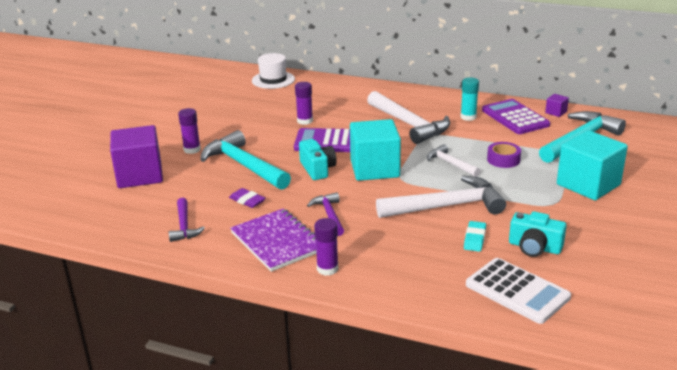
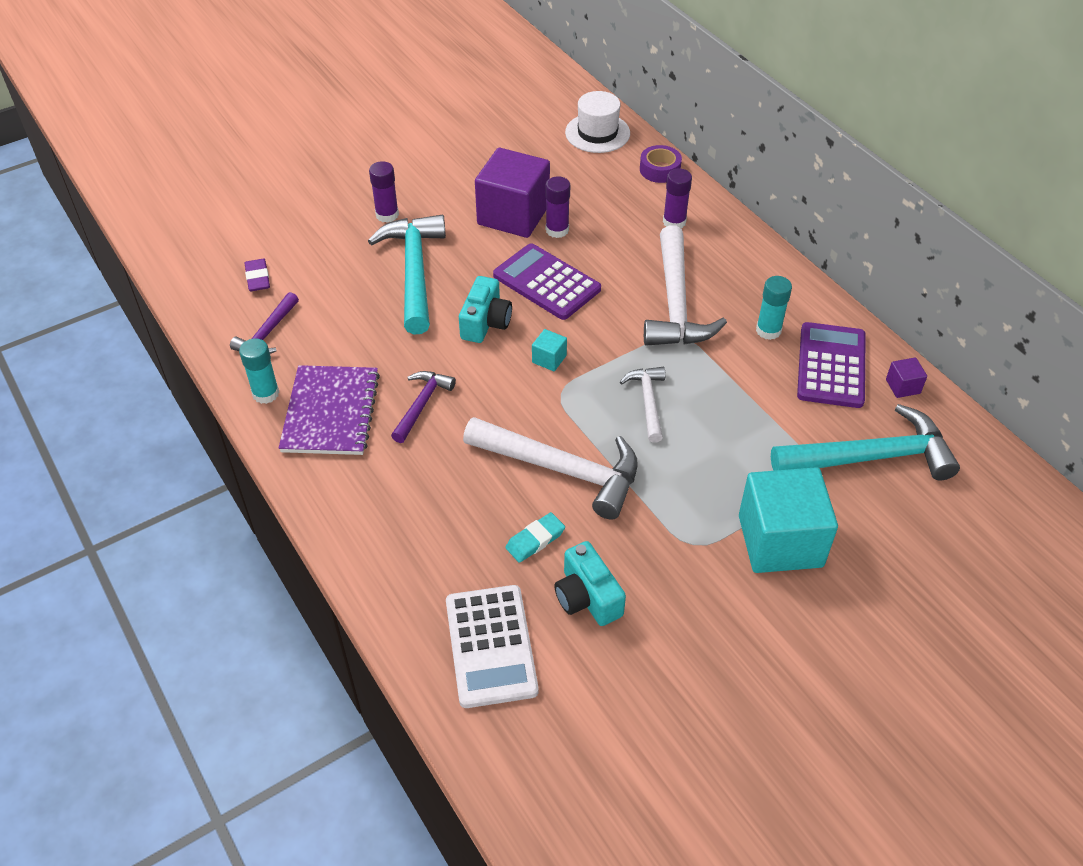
camera: 35 degrees right, 20 degrees up
purple cube [110,125,163,188] -> purple cube moved to [475,148,550,238]
purple eraser [229,188,266,208] -> purple eraser moved to [245,259,270,291]
purple glue stick [314,218,338,276] -> purple glue stick moved to [663,168,692,228]
turquoise cube [350,119,401,181] -> turquoise cube [532,329,567,371], size x0.41
purple tape [487,142,521,168] -> purple tape moved to [640,145,682,183]
none -> turquoise glue stick [239,338,279,404]

